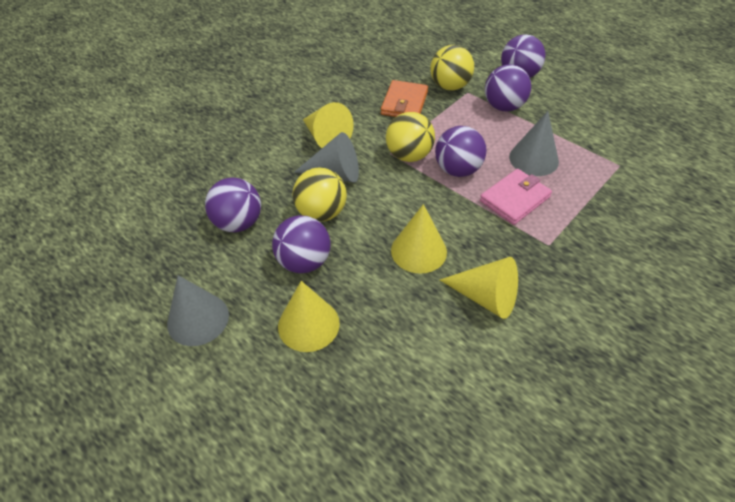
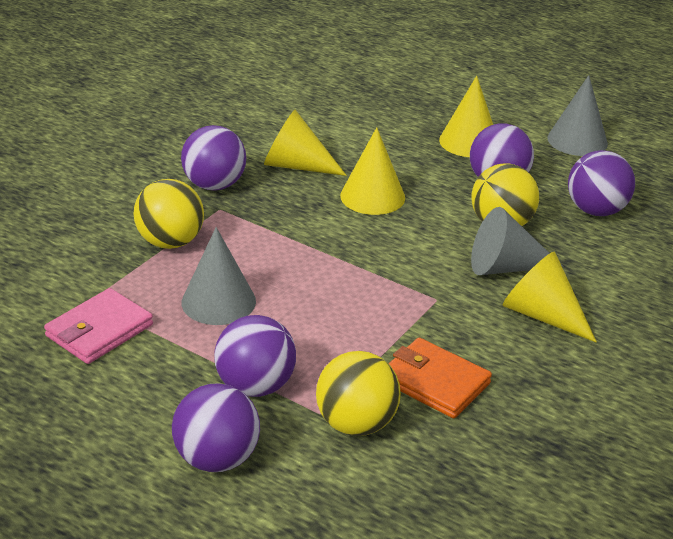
camera: 170 degrees right, 15 degrees down
orange wallet [381,80,428,117] -> orange wallet turned 60 degrees counterclockwise [389,338,492,419]
yellow ball [386,112,435,162] -> yellow ball moved to [134,179,204,249]
purple ball [435,126,486,177] -> purple ball moved to [181,125,246,191]
pink wallet [480,169,552,225] -> pink wallet moved to [44,288,153,364]

